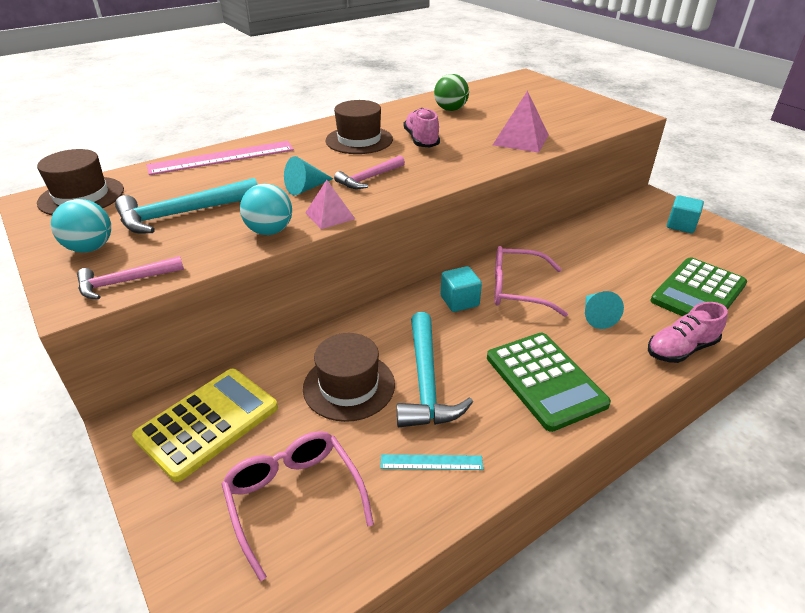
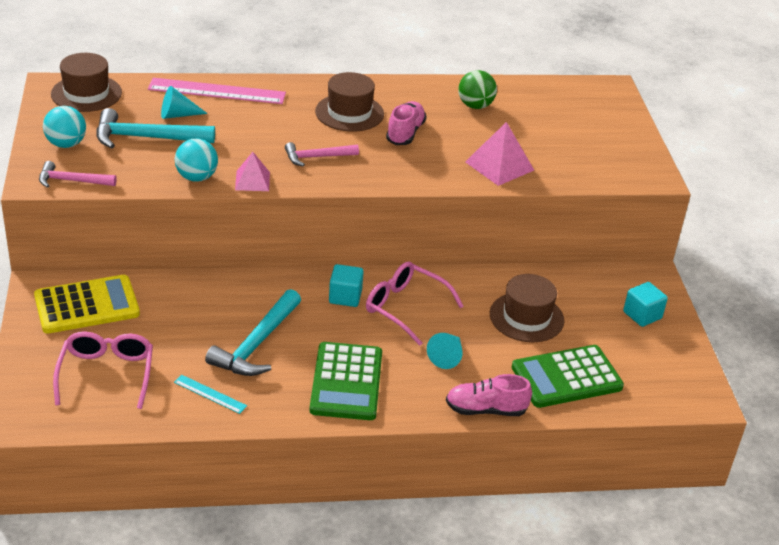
camera: 25 degrees right, 0 degrees up
turquoise cone [284,156,333,196] -> turquoise cone moved to [161,86,208,119]
brown hat [303,333,395,422] -> brown hat moved to [490,274,564,342]

